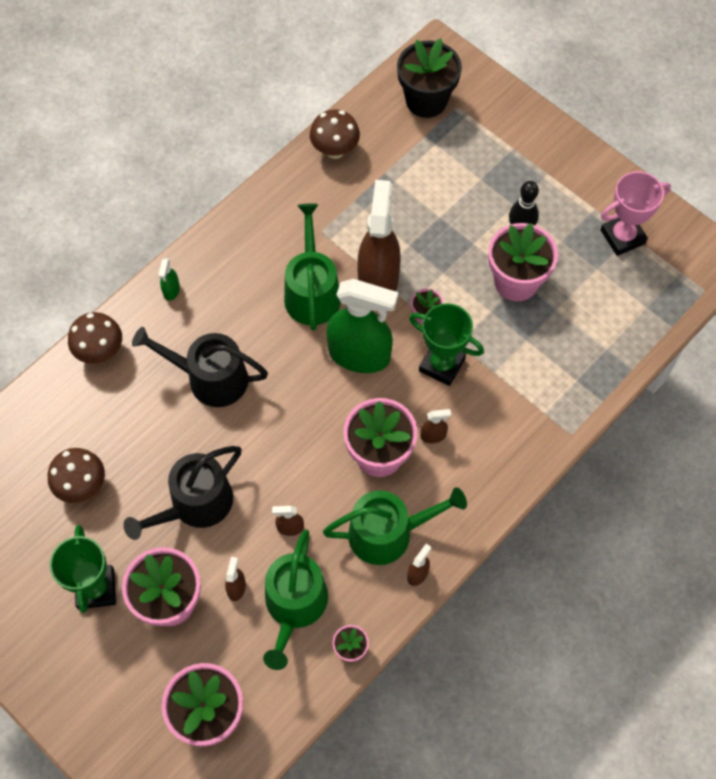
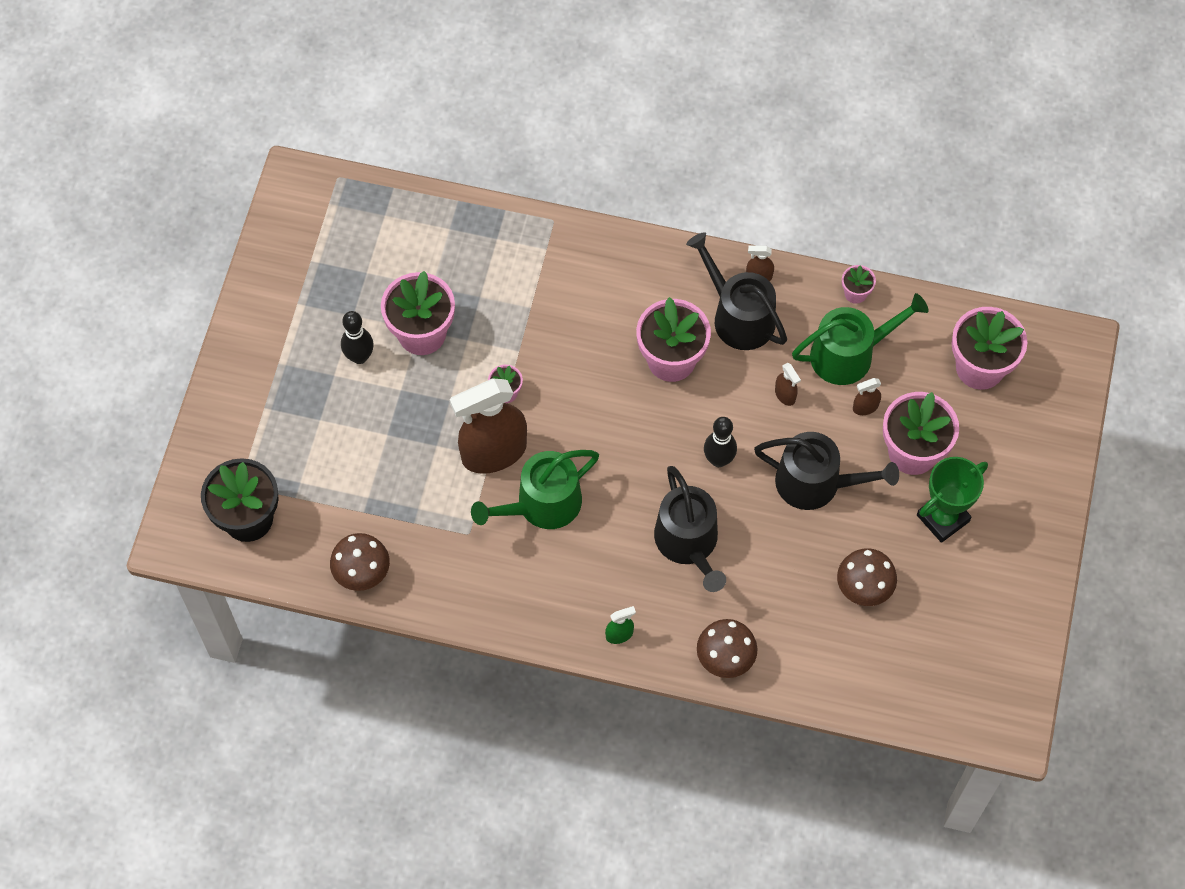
camera: 120 degrees left, 0 degrees up
green watering can [323,487,467,565] -> black watering can [686,232,787,350]
green spray bottle [326,279,398,373] -> none
green trophy [409,303,484,386] -> none
brown spray bottle [420,409,451,443] -> none
pink trophy [601,171,671,256] -> none
none -> black bowling pin [704,417,737,467]

